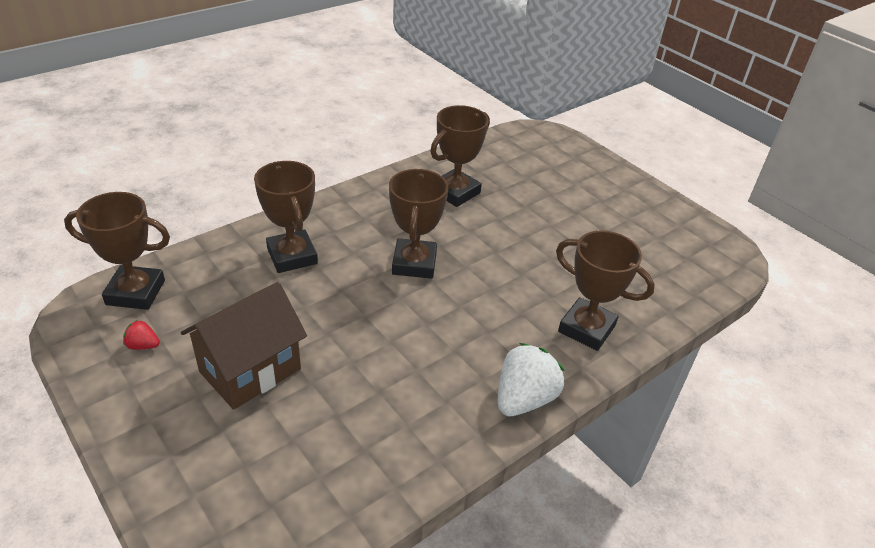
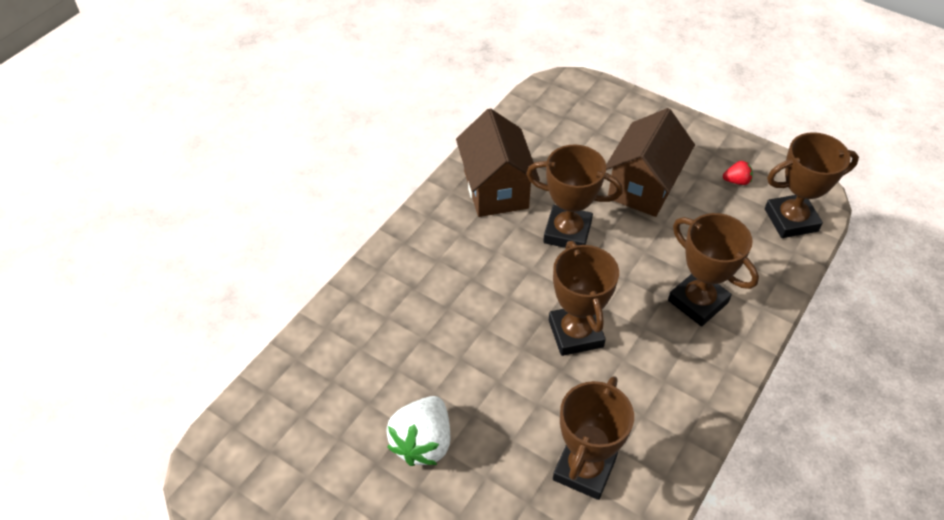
camera: 165 degrees right, 10 degrees up
white strawberry [498,343,564,416] -> white strawberry moved to [386,396,450,466]
brown trophy [556,230,655,351] -> brown trophy moved to [526,145,623,248]
none -> brown house [456,108,540,217]

